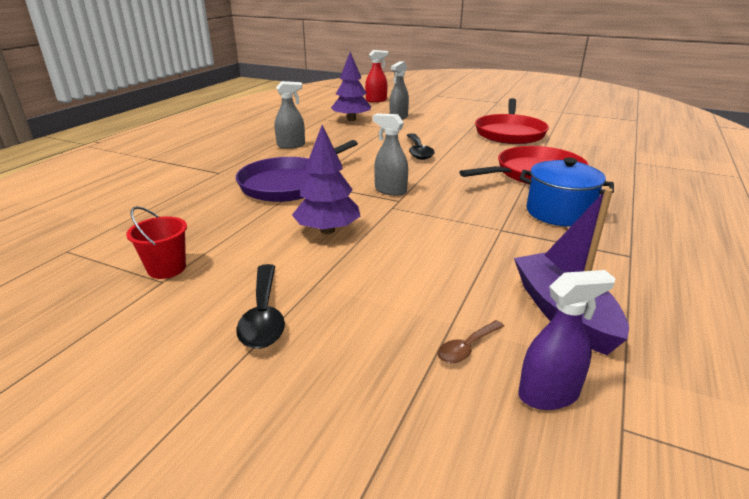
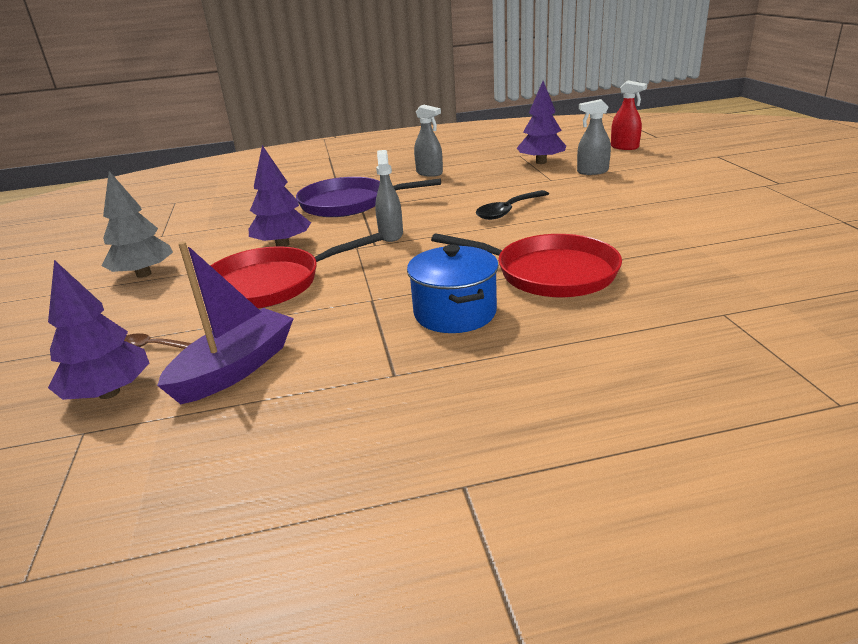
camera: 55 degrees right, 0 degrees up
red bucket [126,206,187,279] -> none
black spoon [236,264,285,349] -> grey tree [102,171,173,278]
red pan [475,98,549,144] -> red pan moved to [198,232,384,309]
purple spray bottle [518,270,616,410] -> purple tree [48,260,150,400]

